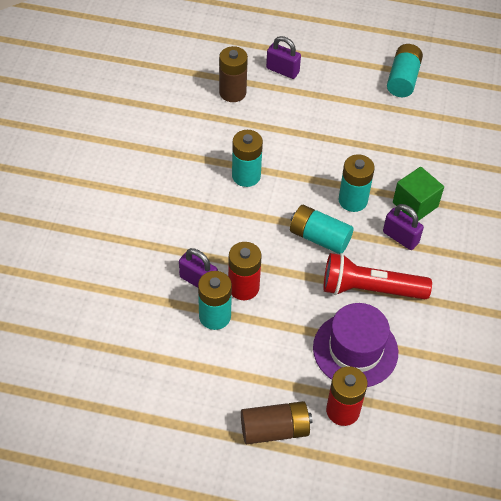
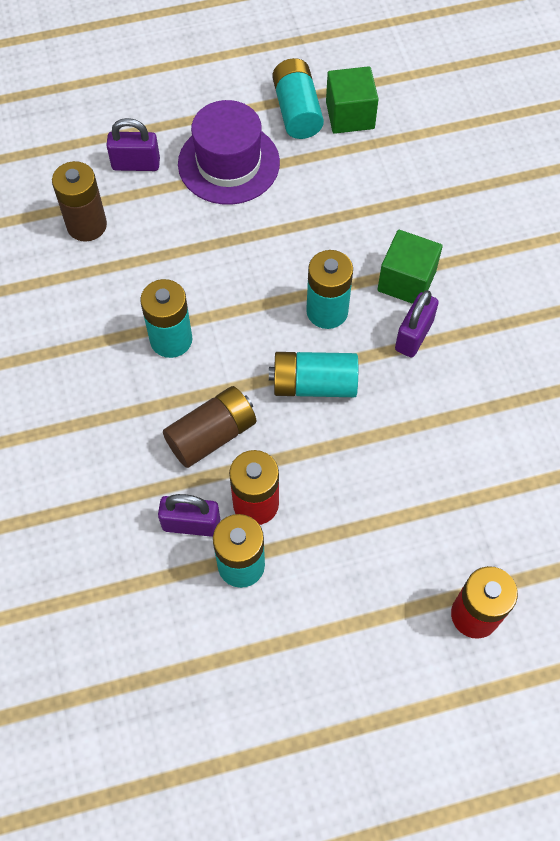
camera: 25 degrees left, 10 degrees up
brown battery [241,401,313,444] -> brown battery moved to [163,386,257,468]
purple hat [313,303,398,387] -> purple hat moved to [178,100,280,205]
red flashlight [323,253,432,299] -> none
purple padlock [383,204,424,250] -> purple padlock turned 75 degrees counterclockwise [395,290,439,357]
none -> green cube [326,66,379,134]

